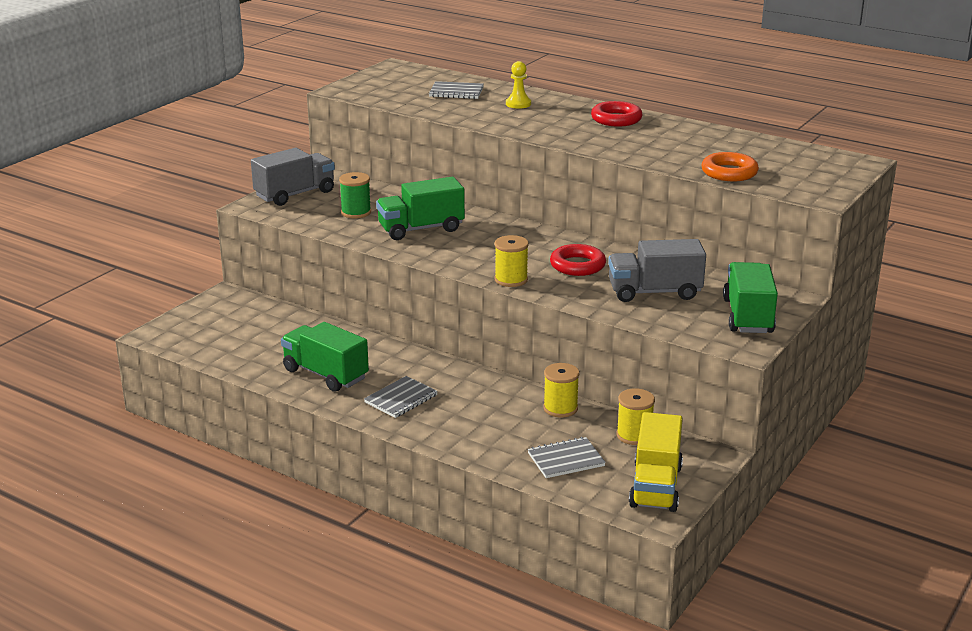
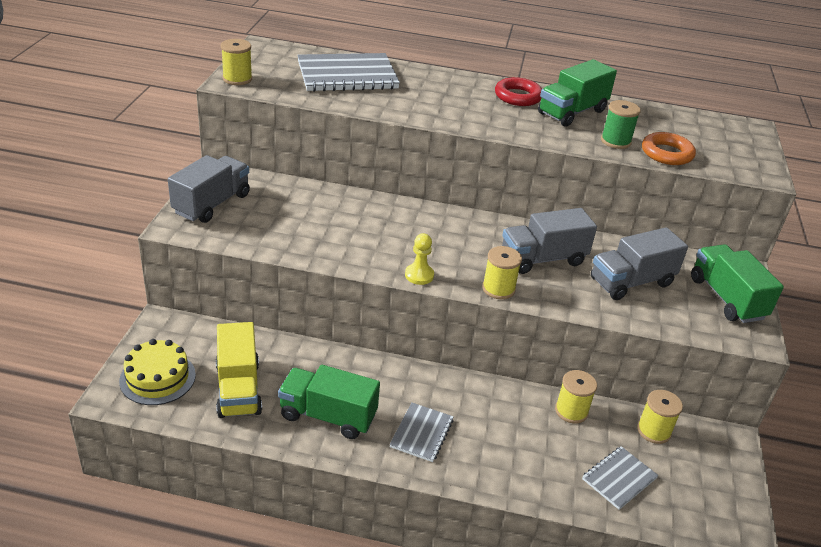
camera: 25 degrees left, 10 degrees up
green spool [339,172,371,218] -> green spool moved to [601,100,641,149]
green truck [376,177,465,240] -> green truck moved to [538,59,617,127]
grey notebook [429,81,484,99] -> grey notebook [297,53,400,92], size x1.86
yellow pawn [506,61,531,109] -> yellow pawn moved to [405,233,434,285]
red ring [550,244,606,276] -> grey truck [502,208,597,274]
yellow truck [629,412,683,512] -> yellow truck moved to [216,322,262,418]
none -> yellow cake [119,339,196,405]
none -> yellow spool [221,39,252,85]

